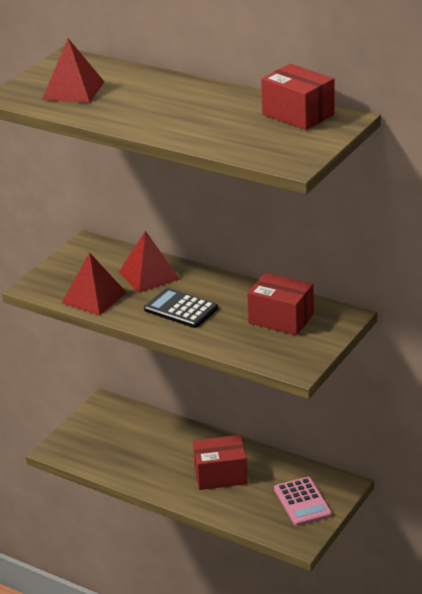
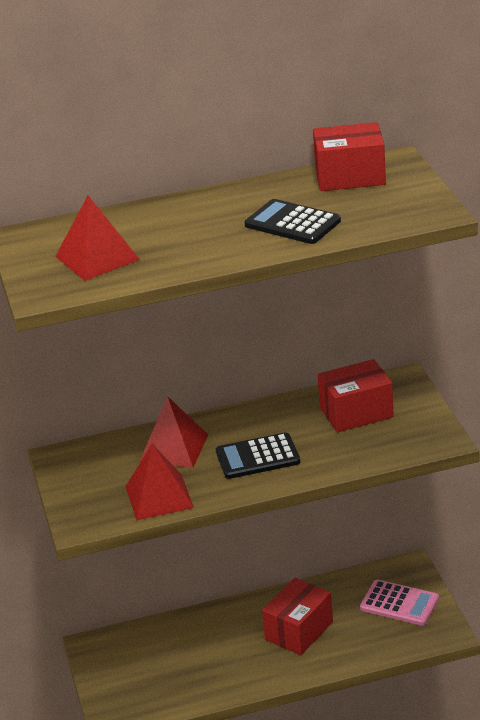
camera: 45 degrees left, 0 degrees up
none -> black calculator [245,199,341,244]

